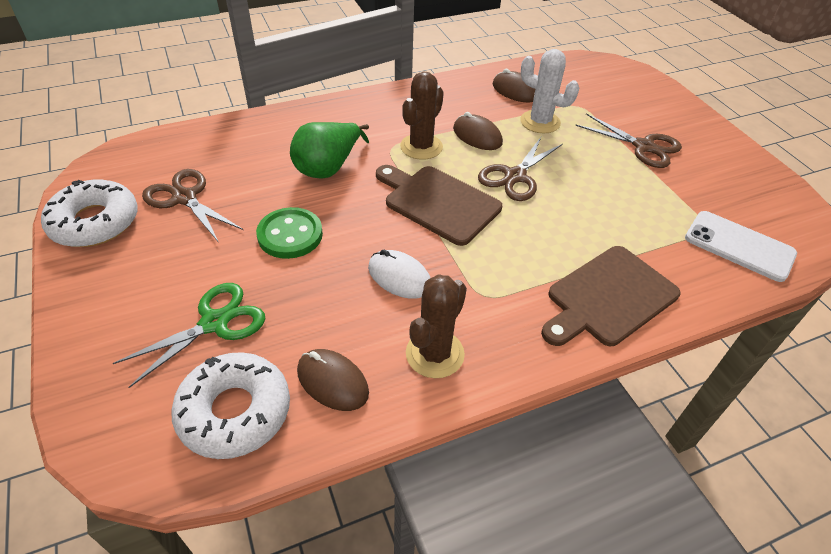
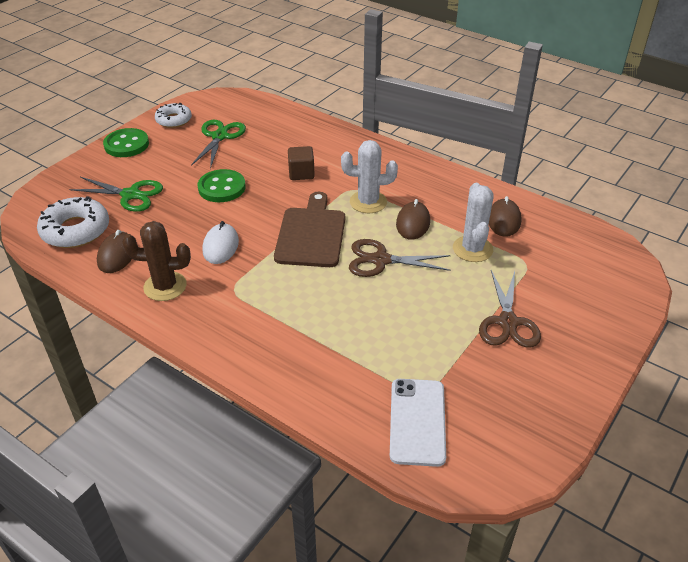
camera: 60 degrees right, 5 degrees down
white donut [41,180,138,247] -> white donut [155,103,192,128], size x0.64
brown scissors [142,169,243,243] -> green scissors [191,120,246,169]
green pear [290,122,369,179] -> brown cube [288,146,315,180]
brown cactus [400,71,444,160] -> white cactus [341,140,398,213]
brown cutting board [541,246,680,346] -> none
none -> green button [103,128,149,157]

